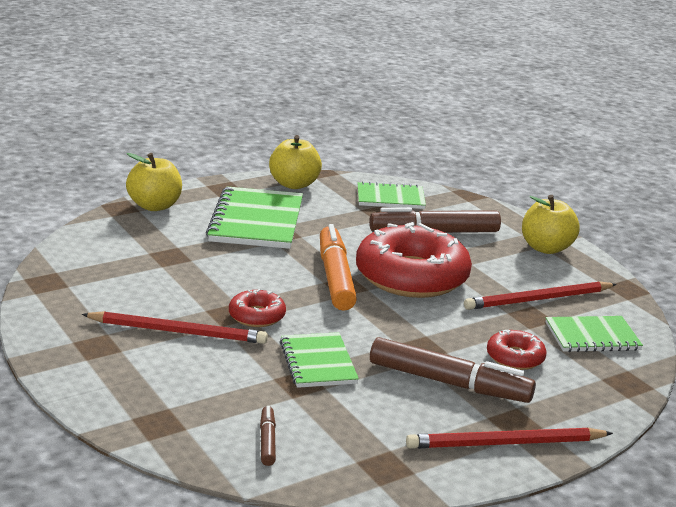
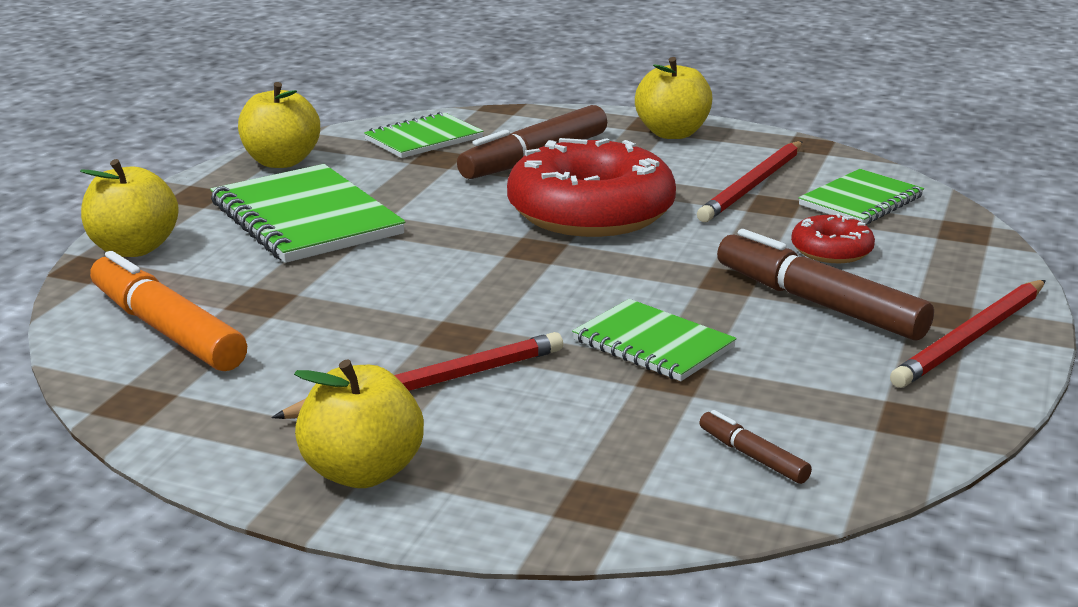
camera: 35 degrees left, 0 degrees up
red donut [229,289,286,327] -> none
orange marker [320,224,357,311] -> orange marker moved to [90,251,247,371]
brown marker [370,337,536,403] -> brown marker turned 120 degrees counterclockwise [717,229,934,341]
none -> yellow apple [294,359,424,488]

